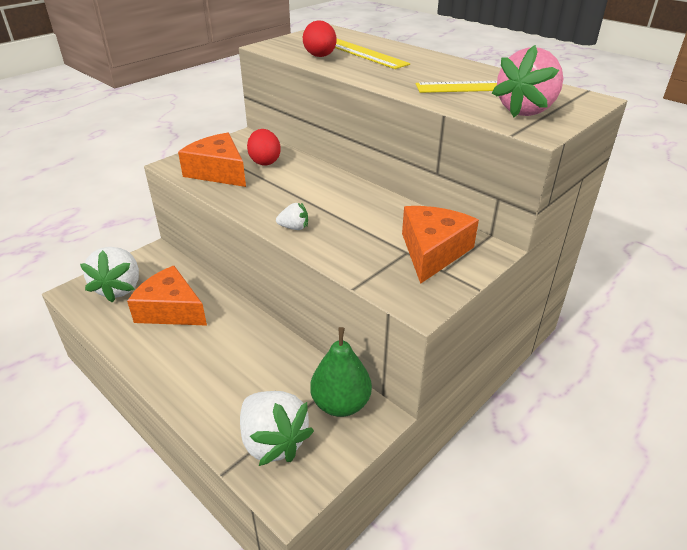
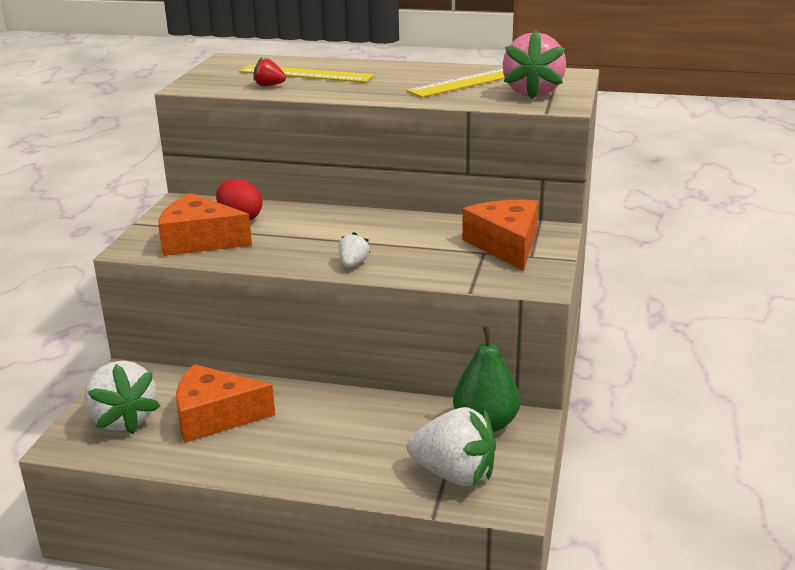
camera: 30 degrees left, 10 degrees down
white strawberry [276,203,308,230] -> white strawberry turned 45 degrees counterclockwise [339,232,370,267]
red egg [303,20,337,57] -> red strawberry [253,57,286,86]

